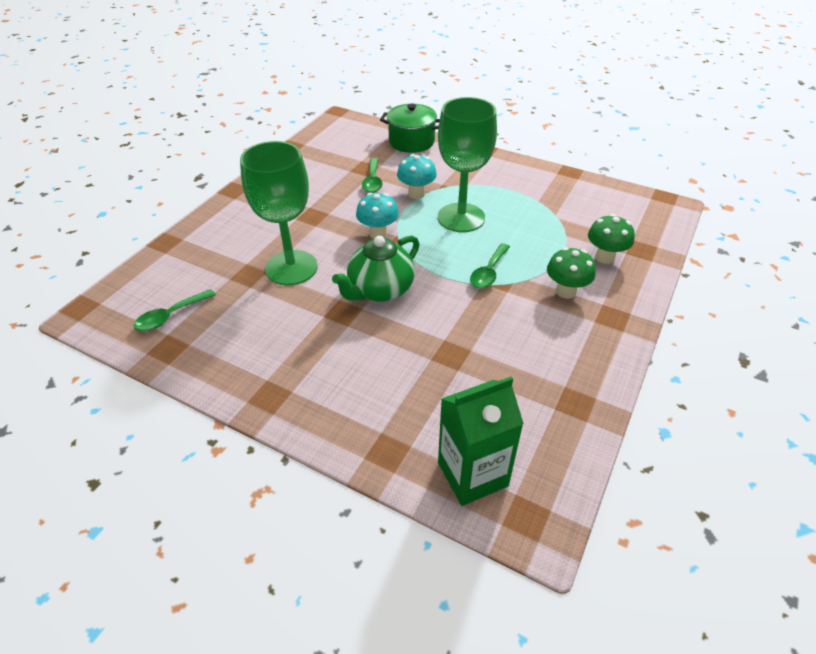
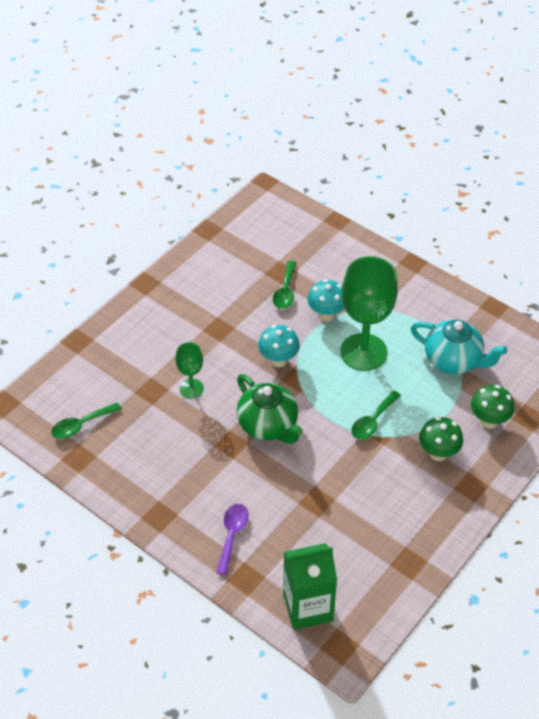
camera: 10 degrees right, 5 degrees up
green goblet [240,141,318,285] -> green goblet [175,342,204,398], size x0.50
green teapot [332,236,420,302] -> green teapot turned 90 degrees counterclockwise [237,374,303,444]
green pot [380,103,440,153] -> none
none -> purple spoon [216,504,249,575]
none -> turquoise teapot [411,320,507,374]

